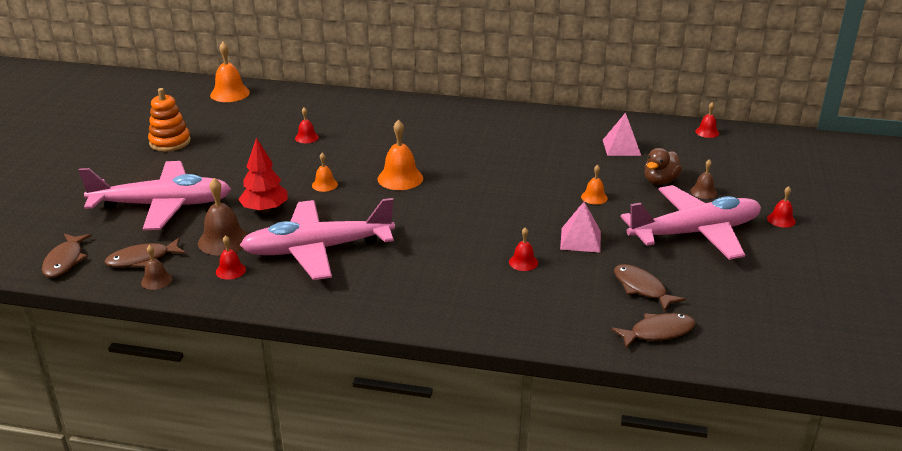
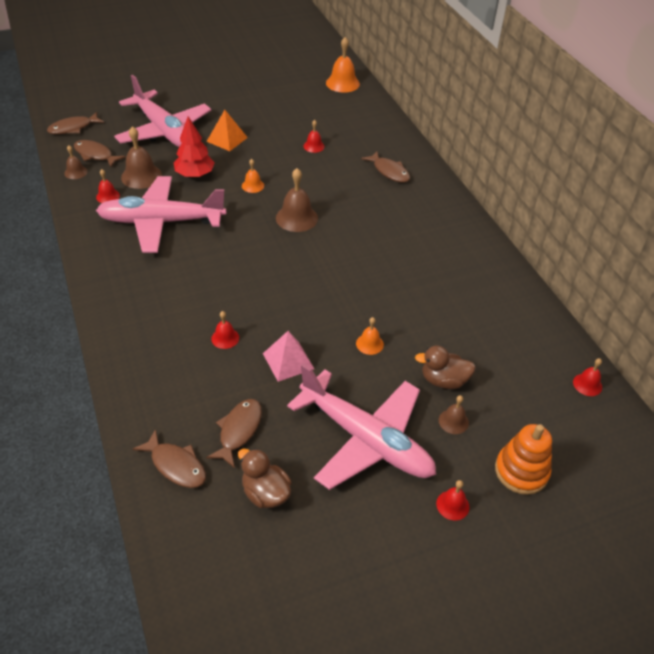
camera: 55 degrees right, 15 degrees up
orange stacking toy [148,88,191,152] -> orange stacking toy moved to [495,424,552,495]
pink plane [240,198,395,280] -> pink plane turned 45 degrees counterclockwise [96,176,226,253]
orange bell [377,120,423,190] -> brown bell [276,168,318,232]
pink pyramid [603,112,641,156] -> none
none -> orange pyramid [206,110,248,151]
none -> brown duck [238,448,292,508]
none -> brown fish [361,151,410,183]

